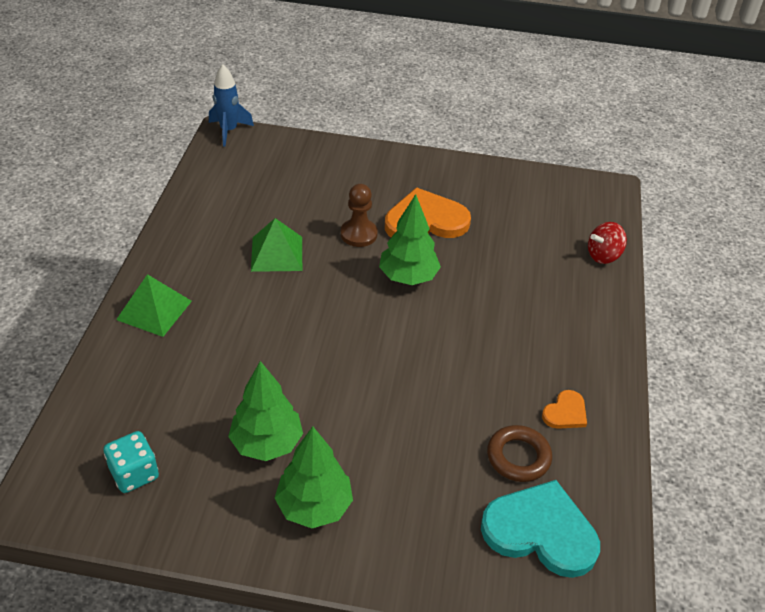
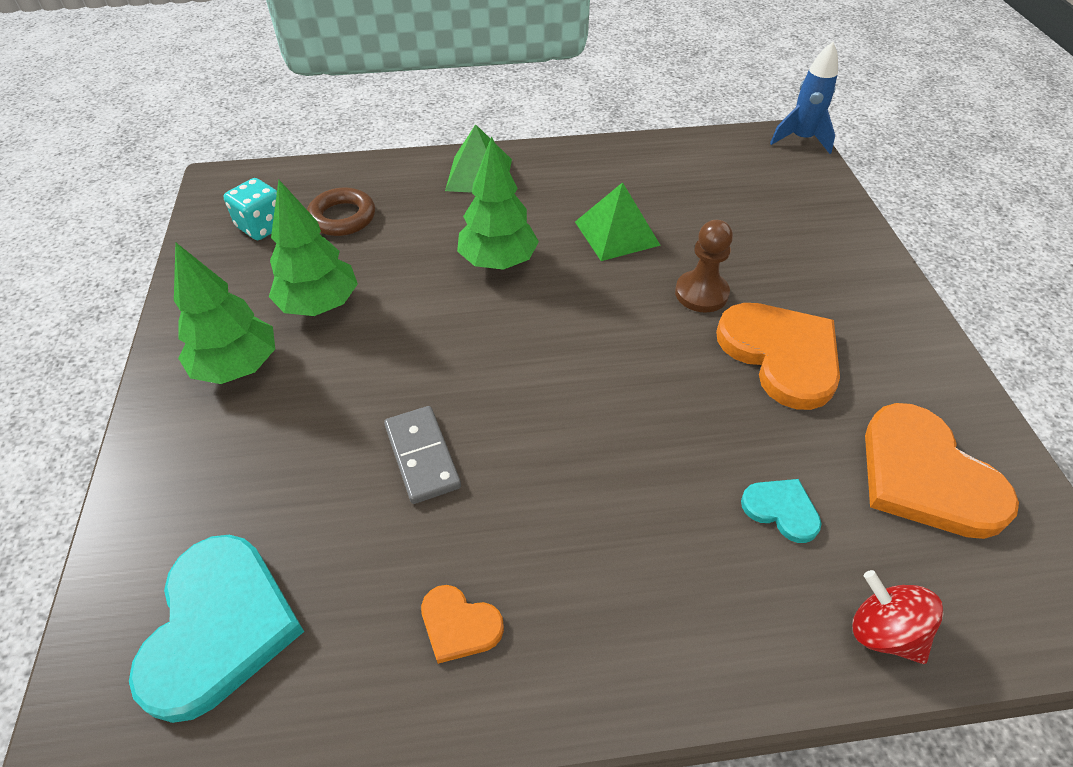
camera: 75 degrees right, 5 degrees up
green tree [379,194,441,285] -> green tree moved to [457,136,539,270]
brown ring [487,425,552,482] -> brown ring moved to [307,188,375,236]
none -> grey domino [384,406,461,504]
none -> turquoise heart [741,479,822,543]
none -> orange heart [865,403,1019,539]

